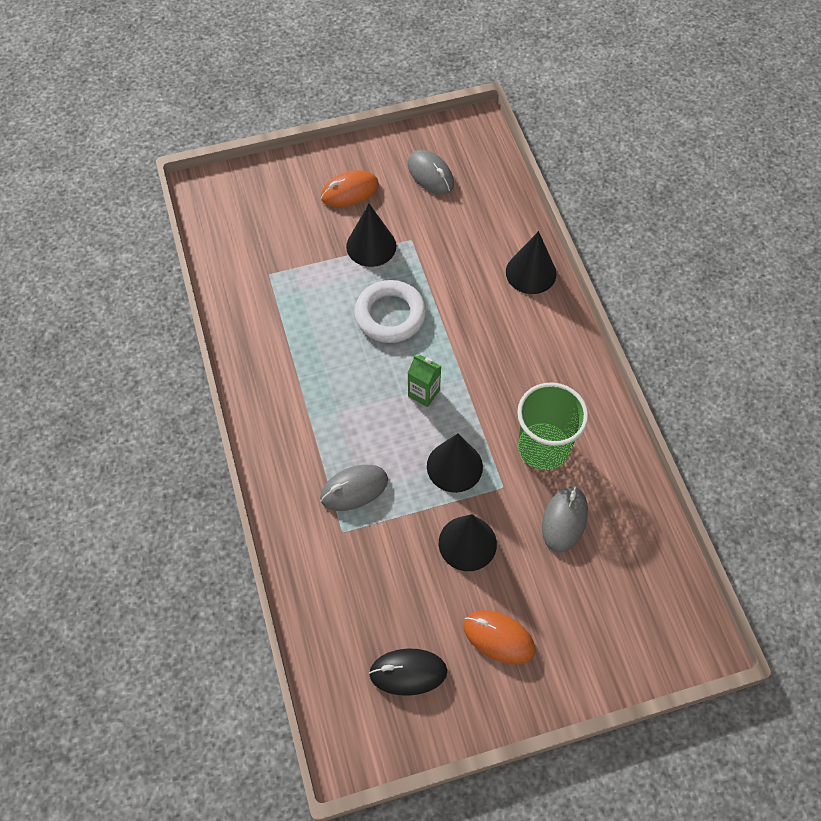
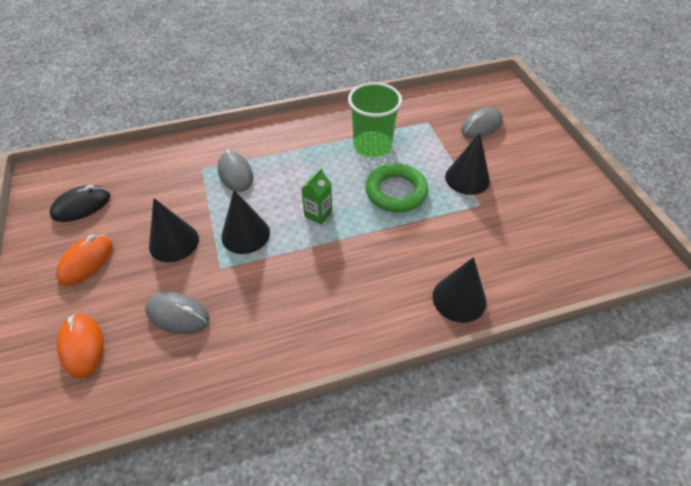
camera: 90 degrees right, 10 degrees down
orange mouse [321,170,379,207] -> orange mouse moved to [57,314,104,378]
white ring [354,280,426,343] -> green ring [365,163,428,212]
black mouse [369,648,447,696] -> black mouse turned 60 degrees clockwise [50,185,110,222]
grey mouse [408,150,454,195] -> grey mouse moved to [461,107,503,138]
green cup [517,383,588,470] -> green cup moved to [348,82,402,157]

